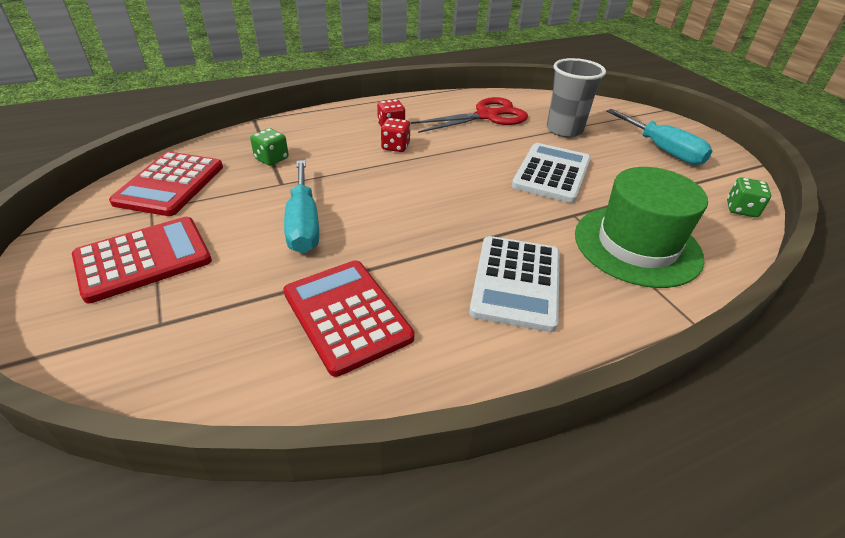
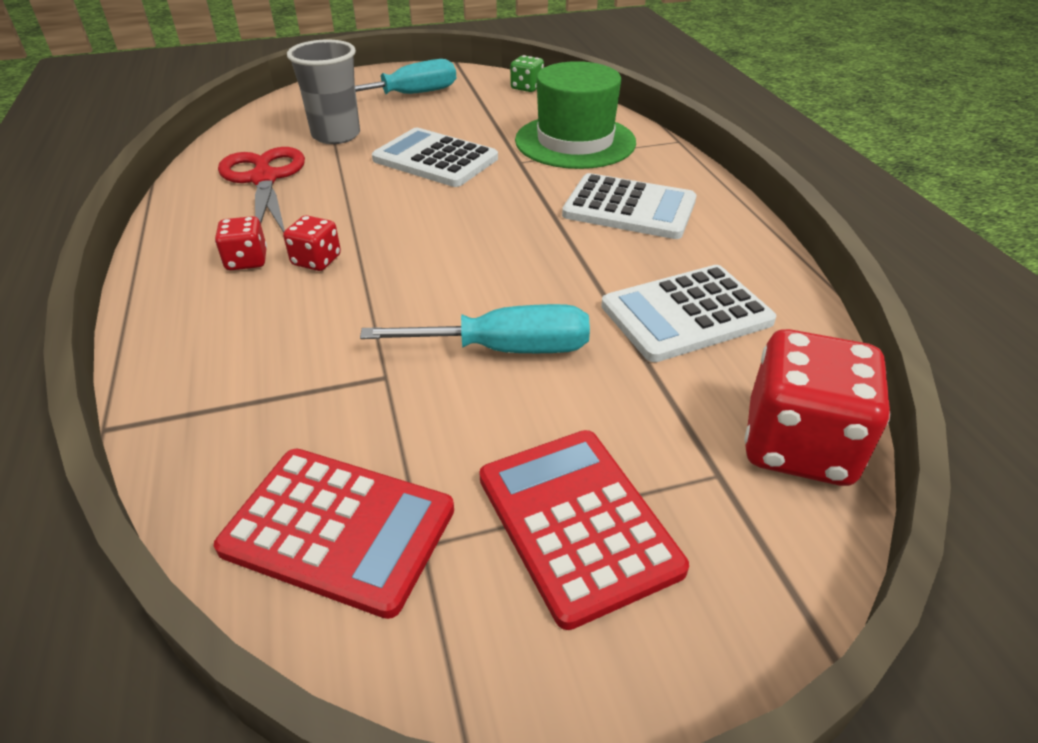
camera: 80 degrees left, 0 degrees up
green dice [250,128,289,166] -> none
red calculator [283,260,415,377] -> white calculator [601,265,776,362]
none -> red dice [745,329,890,486]

